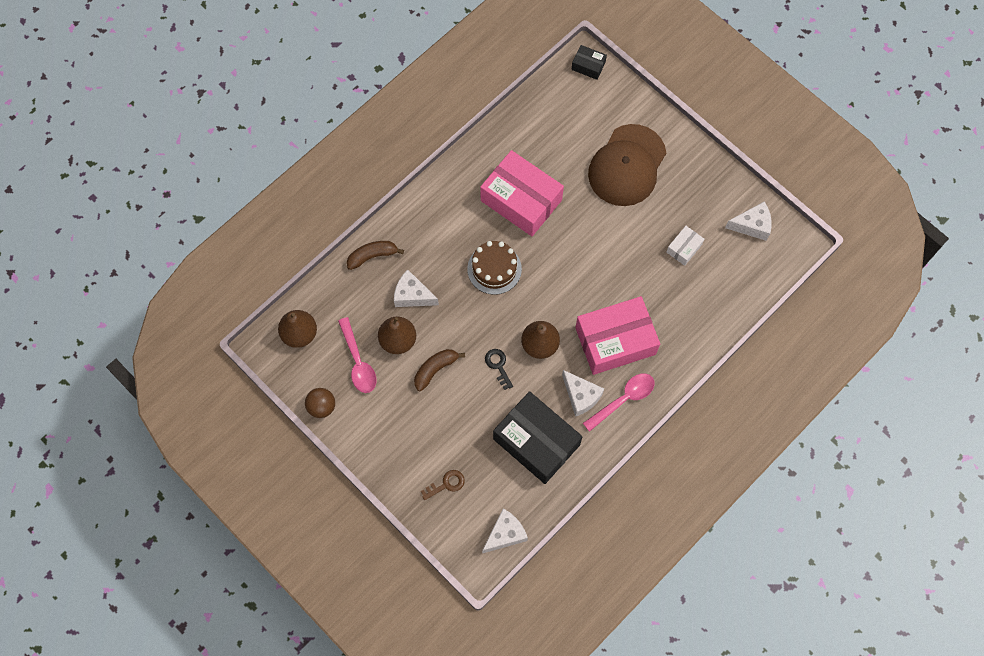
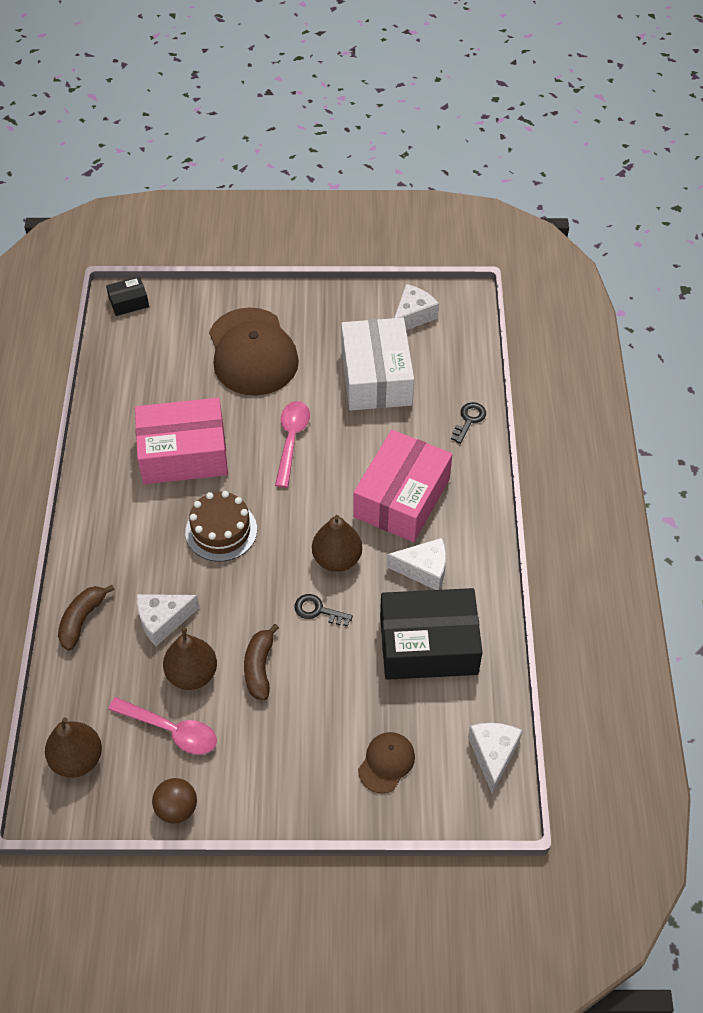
camera: 45 degrees left, 15 degrees down
brown key [421,470,465,500] -> brown cap [358,732,415,793]
pink spoon [583,374,655,432] -> pink spoon moved to [275,401,310,488]
white box [666,226,704,266] -> white box [341,318,414,411], size x2.22
none -> black key [451,402,486,444]

